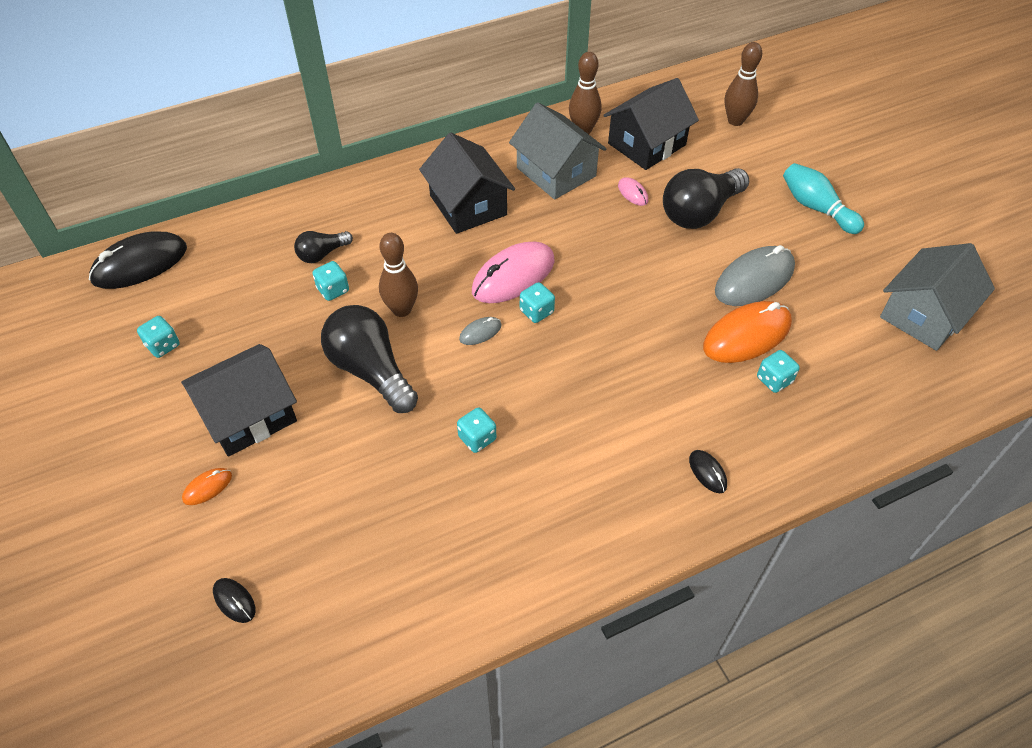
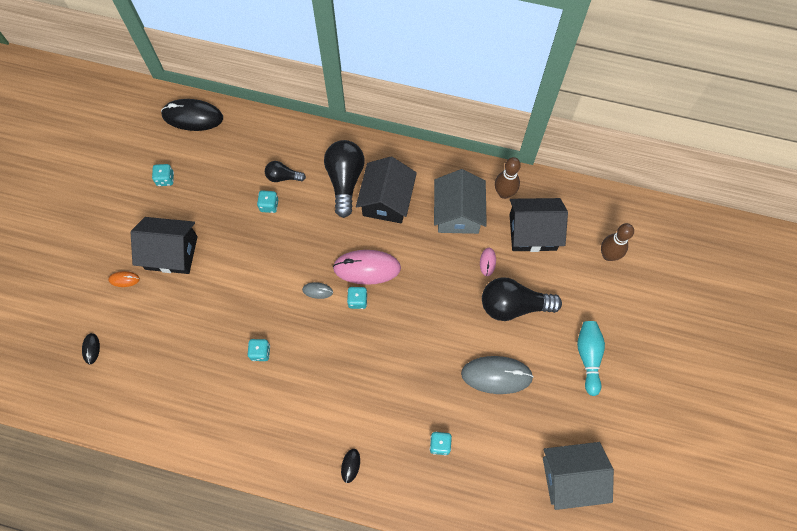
camera: 40 degrees right, 15 degrees up
black light bulb [321,305,418,413] -> black light bulb moved to [324,140,365,218]
brown bowling pin [379,233,418,317] -> none
orange mouse [703,301,792,363] -> none

